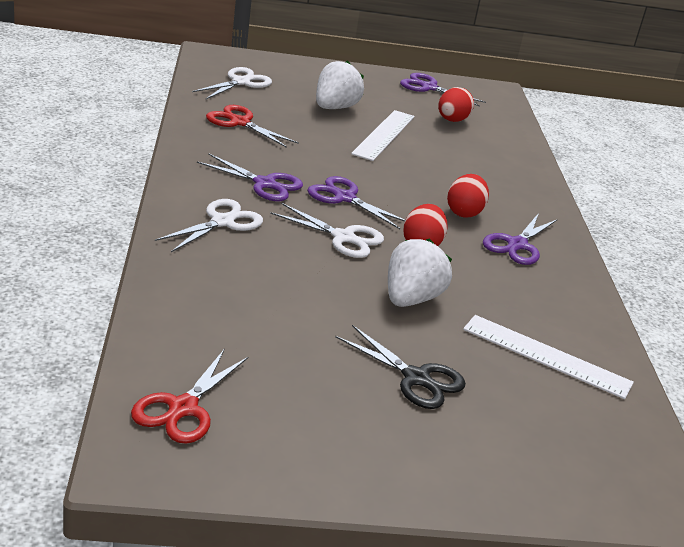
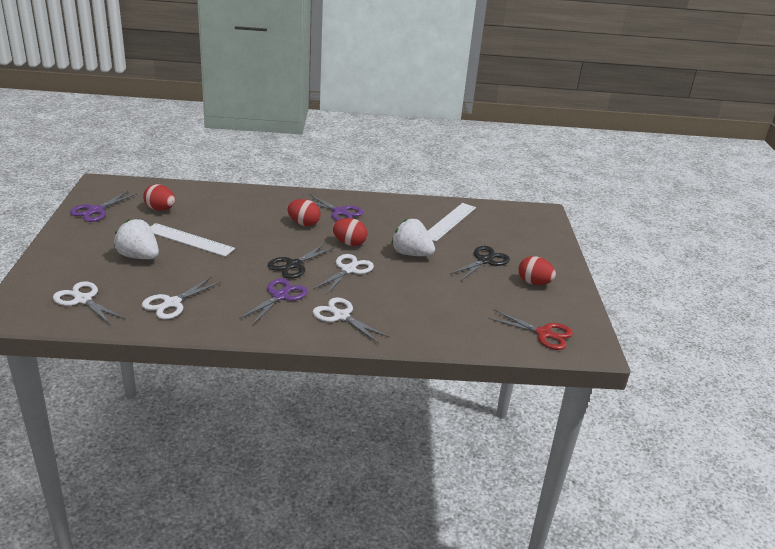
camera: 85 degrees left, 0 degrees up
red scissors [206,105,299,148] -> white scissors [142,277,222,319]
purple scissors [307,176,405,229] -> black scissors [268,243,335,279]
none -> red egg [519,256,556,285]

